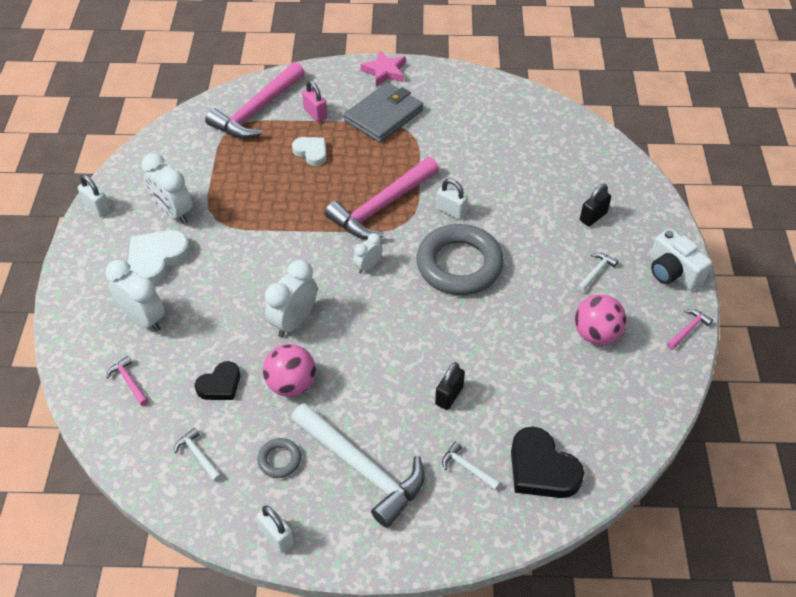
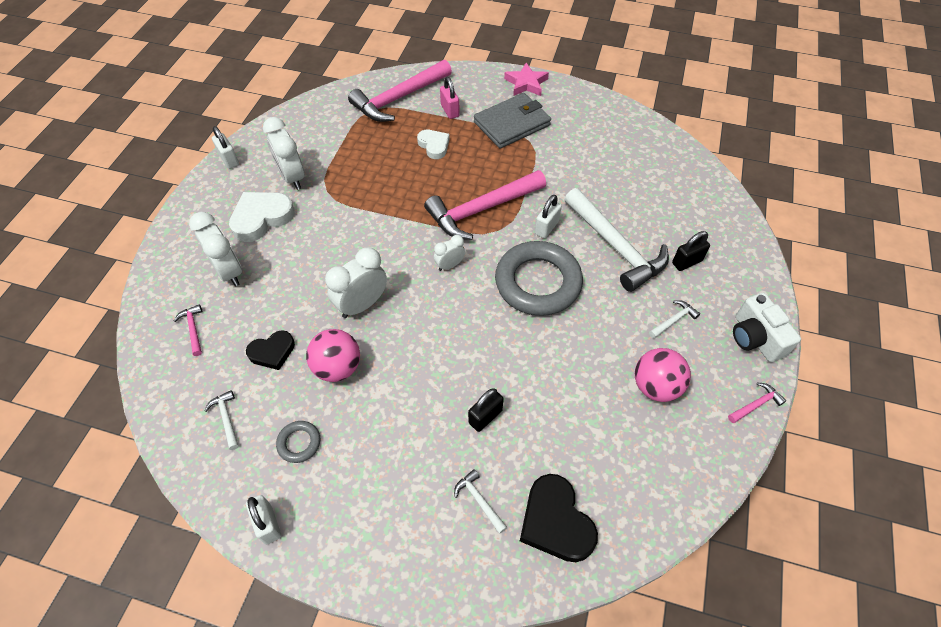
camera: 15 degrees right, 5 degrees up
white hammer [291,403,425,528] -> white hammer moved to [564,188,669,292]
white padlock [436,179,468,220] -> white padlock turned 75 degrees clockwise [535,195,562,238]

